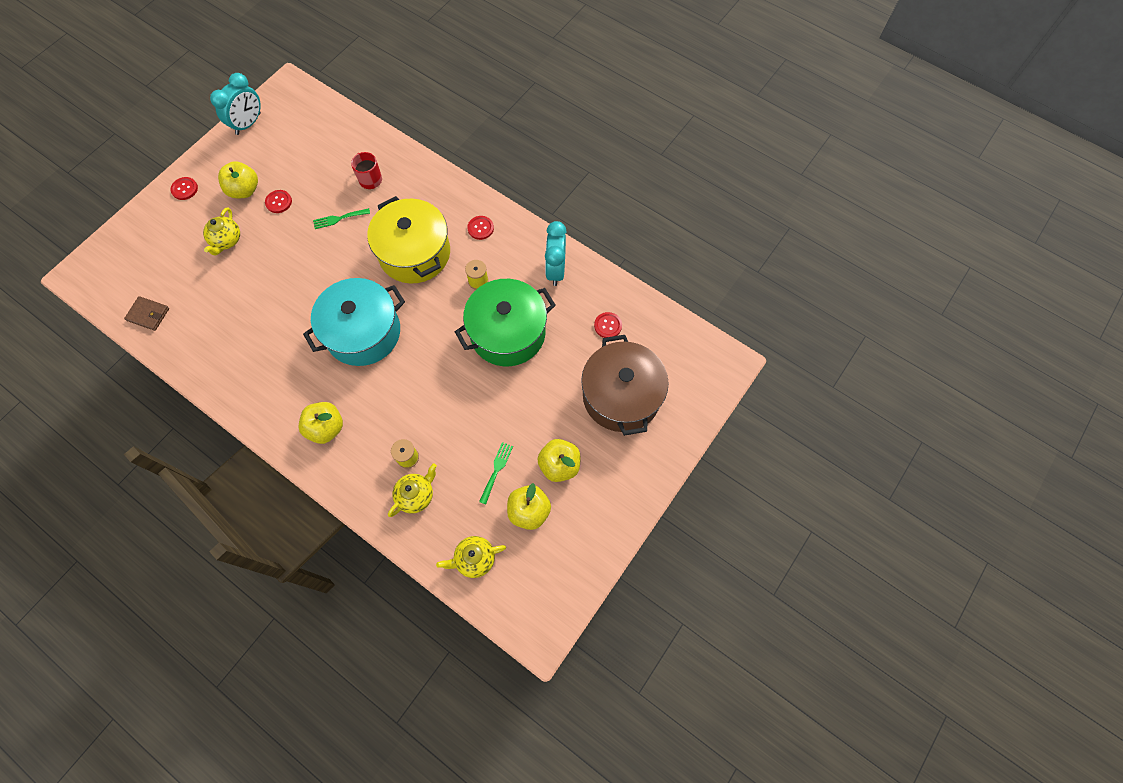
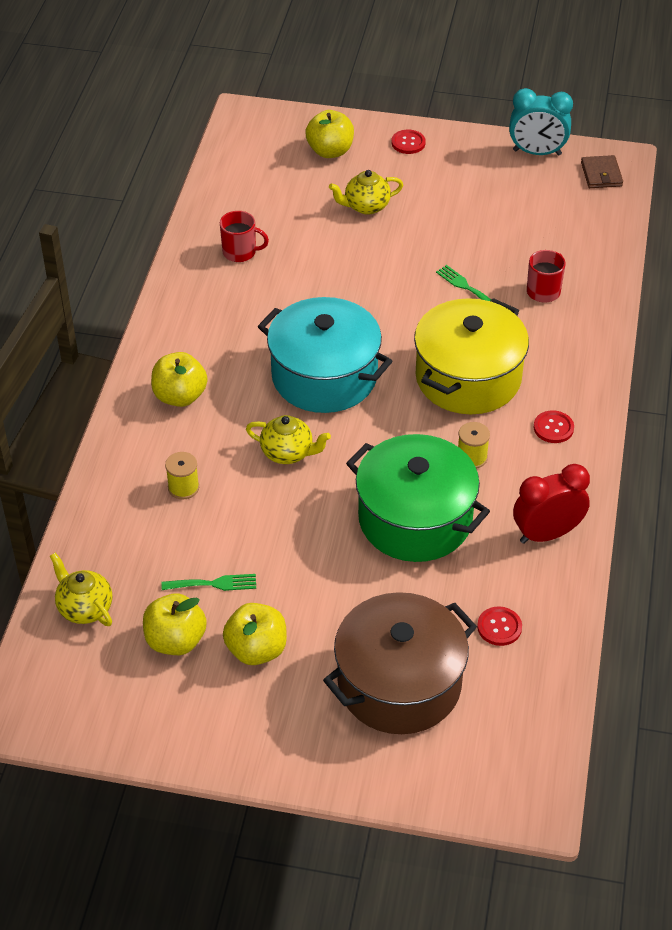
camera: 65 degrees right, 20 degrees down
brown wallet [124,296,169,331] -> brown wallet moved to [581,155,623,188]
yellow apple [218,161,258,198] -> yellow apple moved to [305,110,354,158]
red button [265,190,292,213] -> none
yellow teapot [388,464,437,517] -> yellow teapot moved to [246,415,331,464]
turquoise clock [545,221,567,286] -> red clock [513,464,590,544]
none -> red mug [220,211,269,262]

